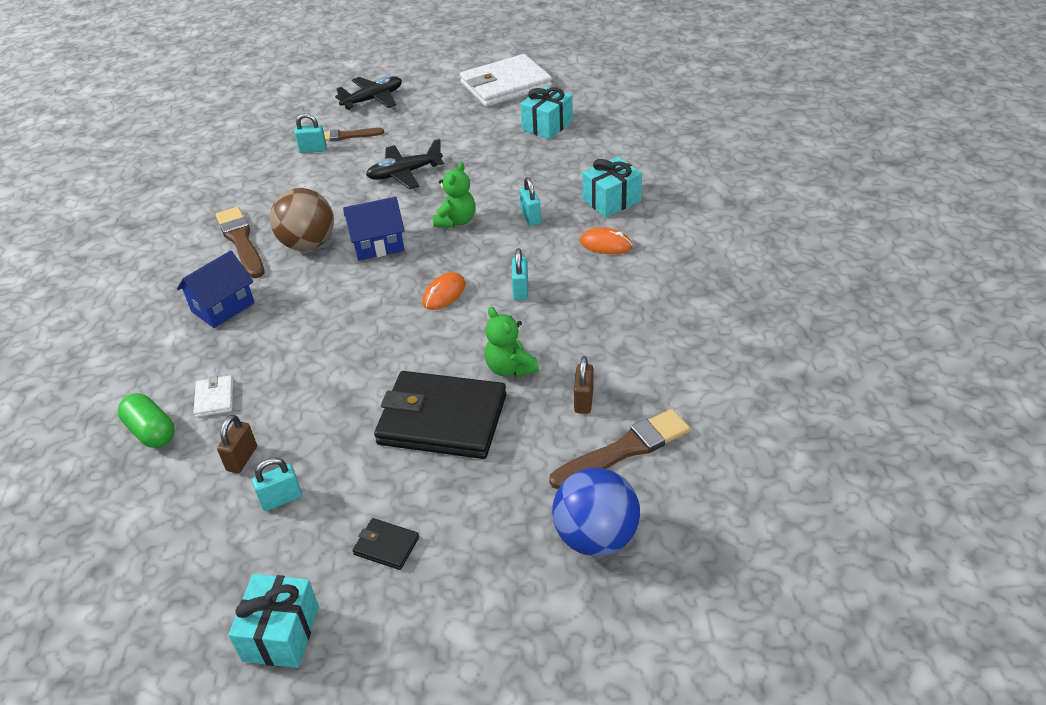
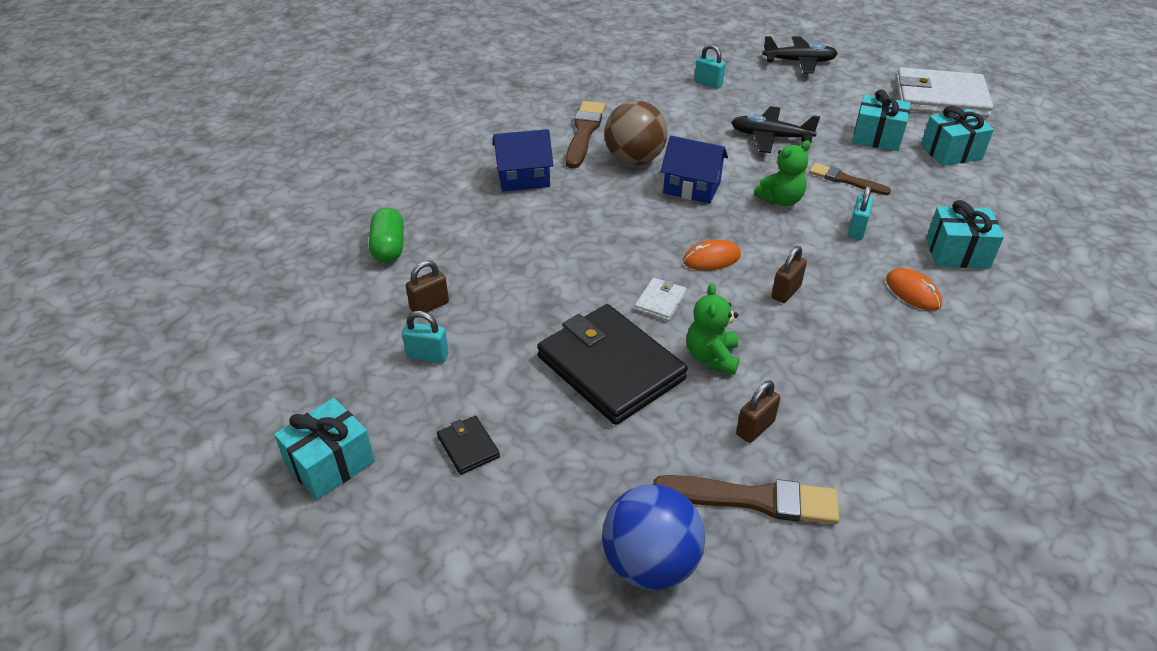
camera: 35 degrees right, 0 degrees up
white wallet [194,375,233,418] -> white wallet moved to [634,278,687,321]
brown brush [324,128,384,142] -> brown brush moved to [809,163,891,195]
turquoise padlock [512,248,528,300] -> brown padlock [771,246,807,303]
none -> turquoise gift [852,89,910,151]

